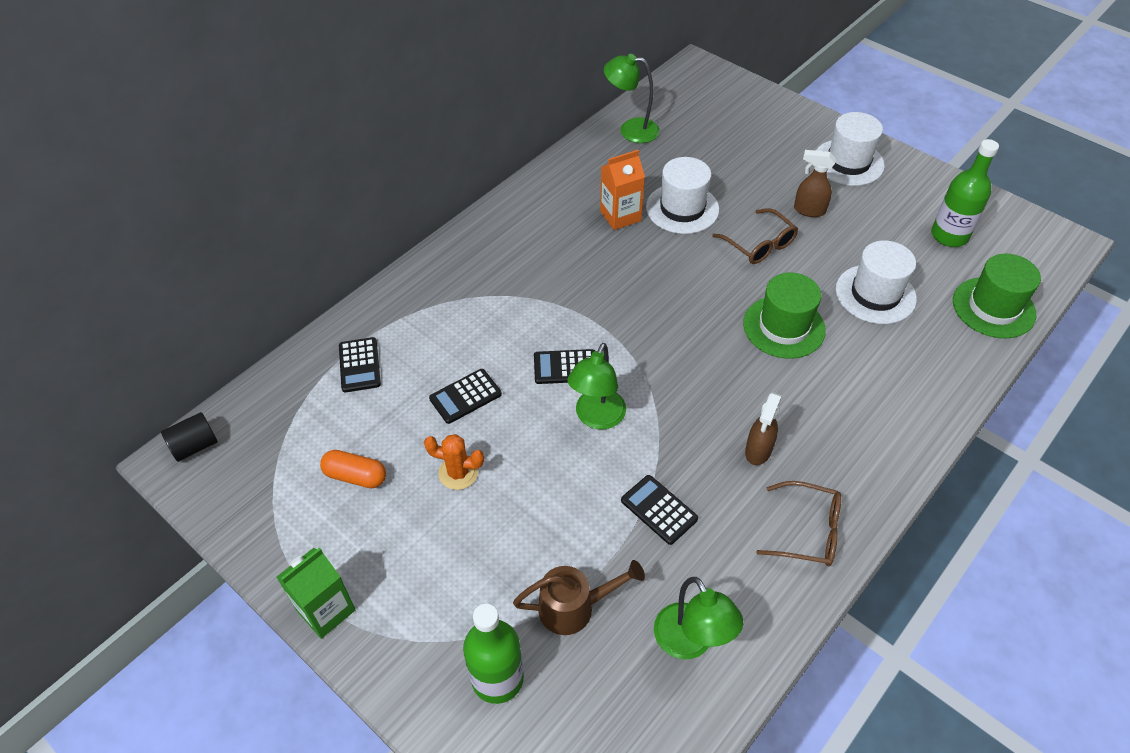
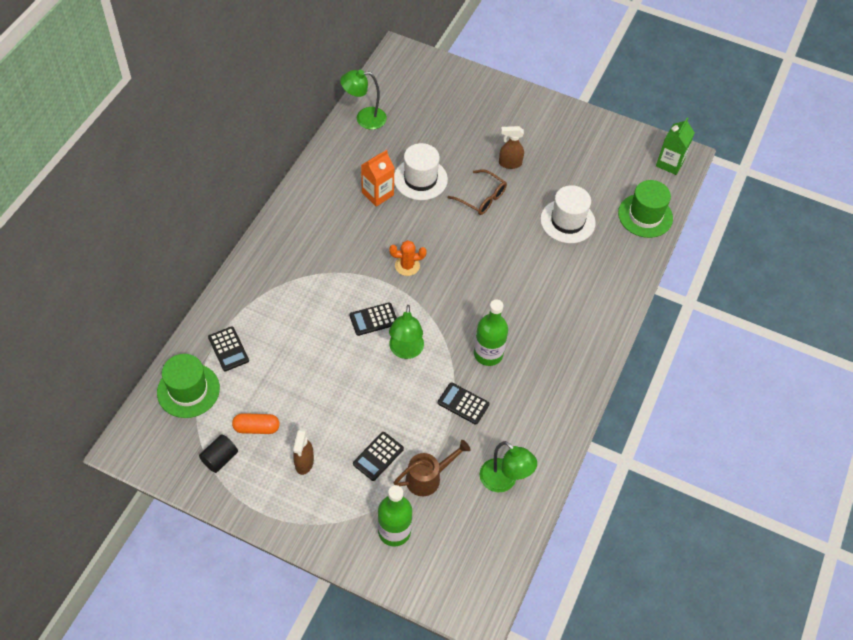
camera: 20 degrees left, 5 degrees up
black cylinder [161,412,218,462] -> black cylinder moved to [199,434,238,473]
green carton [276,547,356,639] -> green carton moved to [656,118,695,175]
orange cactus [424,434,484,490] -> orange cactus moved to [389,240,427,276]
black calculator [429,369,502,424] -> black calculator moved to [353,432,404,481]
green hat [743,272,826,359] -> green hat moved to [157,354,220,418]
brown spray bottle [745,392,782,465] -> brown spray bottle moved to [293,428,314,475]
brown glasses [756,481,841,566] -> none
white hat [816,112,885,186] -> none
green bottle [931,139,999,247] -> green bottle moved to [474,300,508,366]

